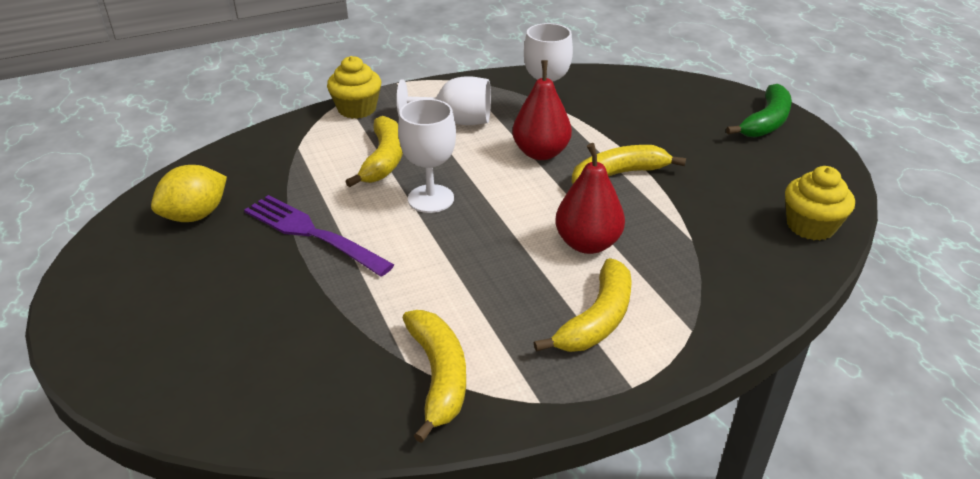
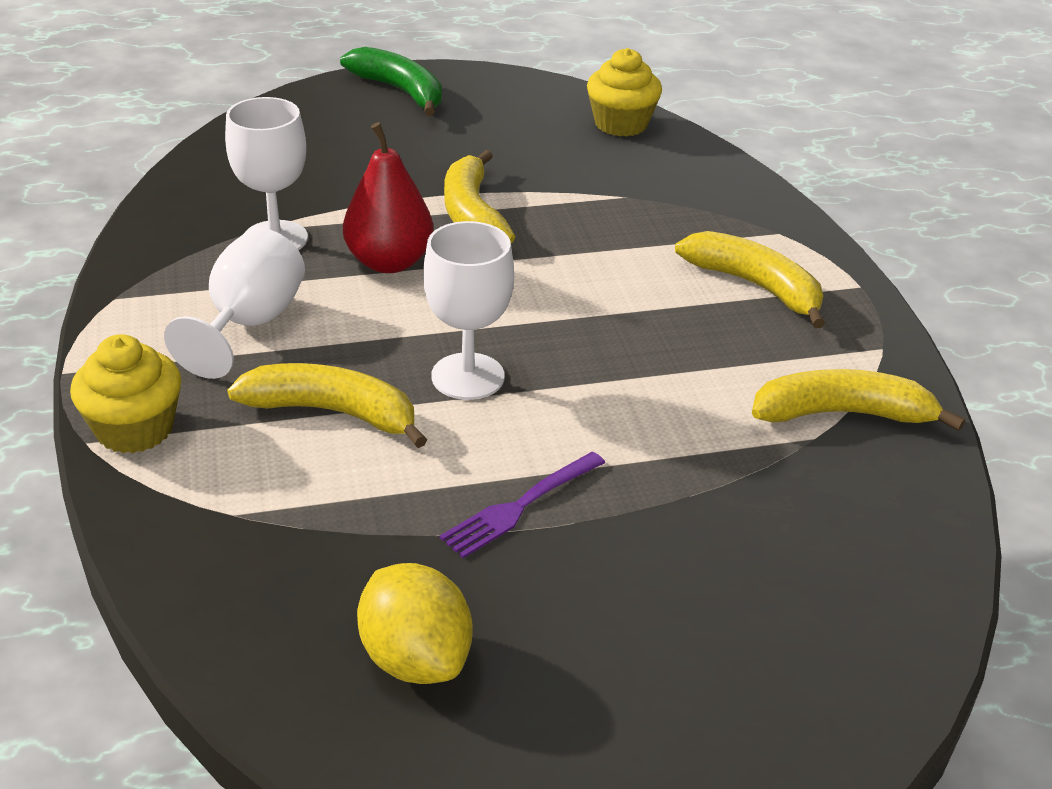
camera: 80 degrees left, 0 degrees up
purple fork [244,195,394,277] -> purple fork [440,452,605,558], size x0.64
red pear [555,143,625,254] -> none

